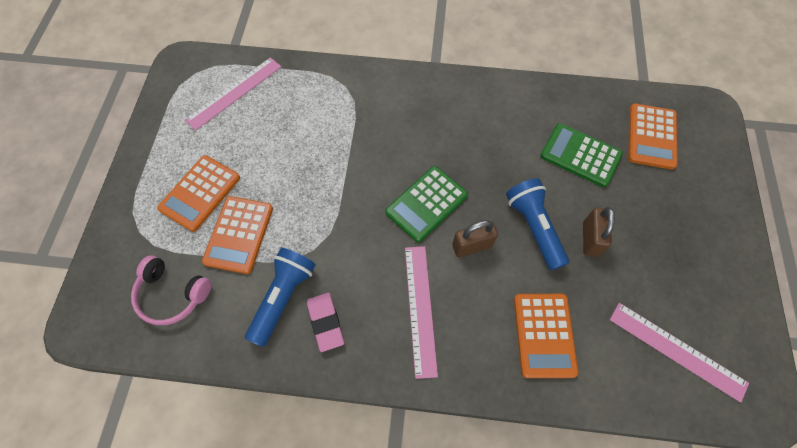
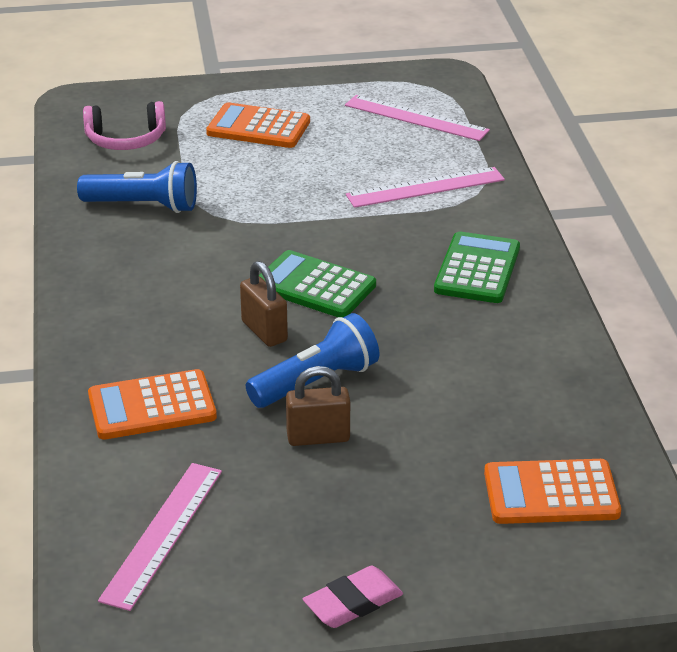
camera: 75 degrees right, 30 degrees down
pink headphones [131,256,212,325] -> pink headphones turned 105 degrees counterclockwise [83,101,166,150]
orange calculator [202,196,273,274] -> none
pink eraser [307,293,344,352] -> pink eraser moved to [303,566,403,628]
pink ruler [405,246,438,379] -> pink ruler moved to [346,167,505,208]
green calculator [540,123,623,187] -> green calculator moved to [434,231,520,303]

